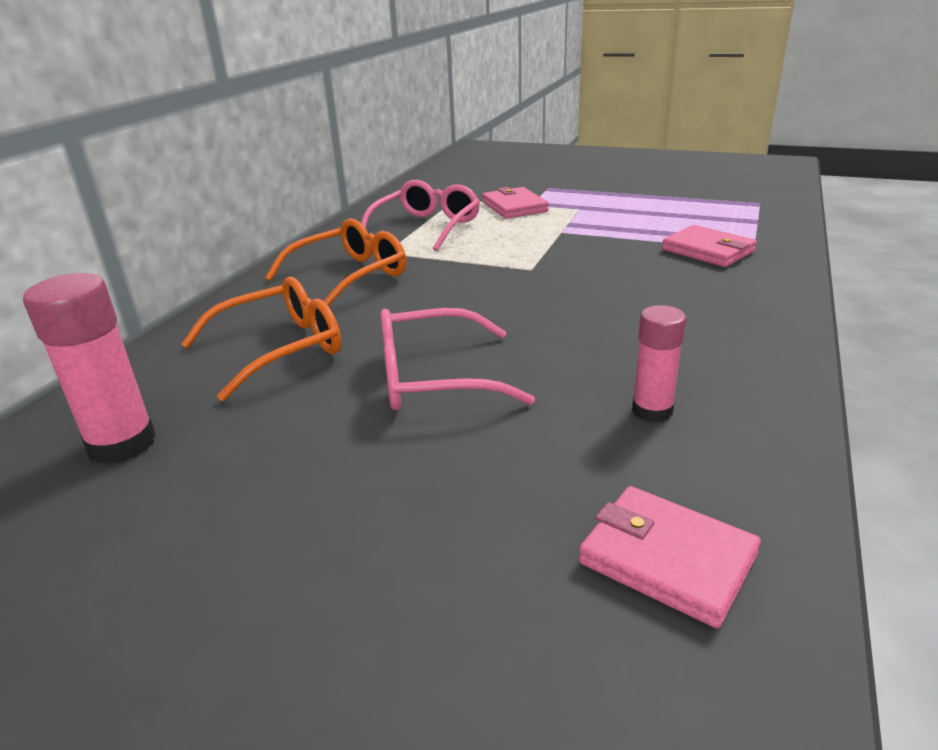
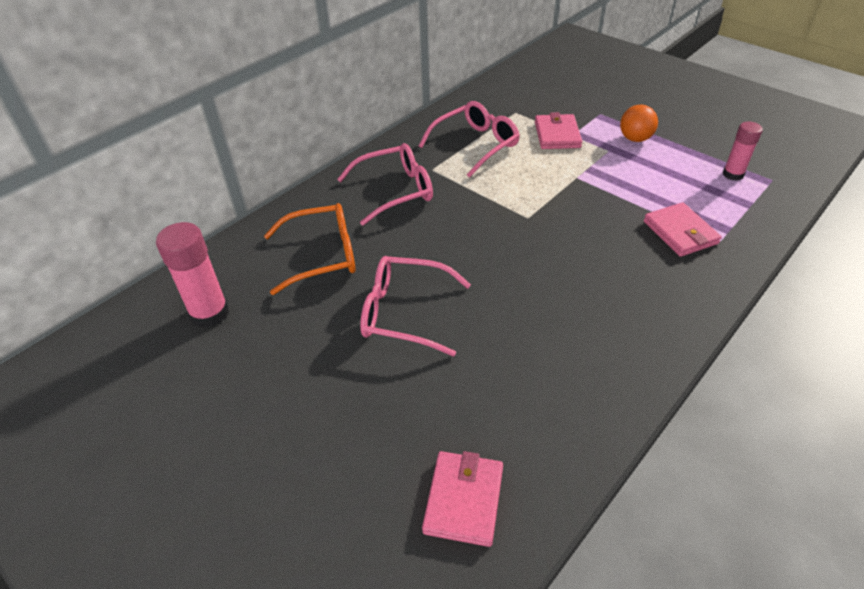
camera: 20 degrees right, 15 degrees up
orange glasses [265,219,406,306] -> pink glasses [337,143,433,226]
pink wallet [579,486,761,628] -> pink wallet turned 45 degrees clockwise [422,451,503,547]
pink glue stick [632,305,687,423] -> pink glue stick moved to [723,122,763,181]
none -> orange ball [620,105,658,142]

